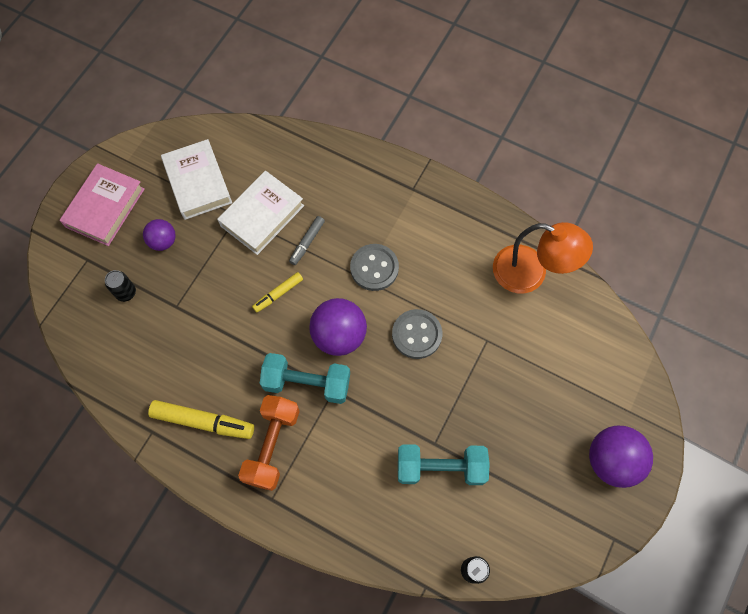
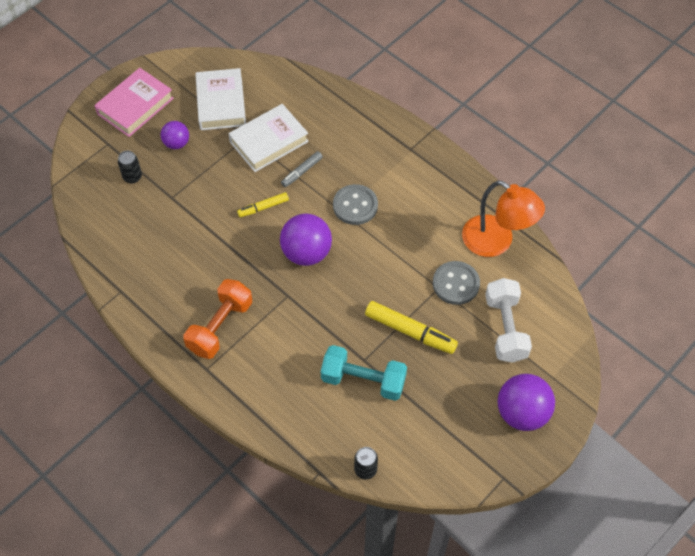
camera: 15 degrees right, 10 degrees down
yellow marker [148,400,254,439] -> yellow marker moved to [365,301,458,354]
turquoise dumbbell [260,353,350,404] -> none
grey button [392,309,442,359] -> grey button moved to [433,261,480,305]
none -> white dumbbell [485,278,532,363]

